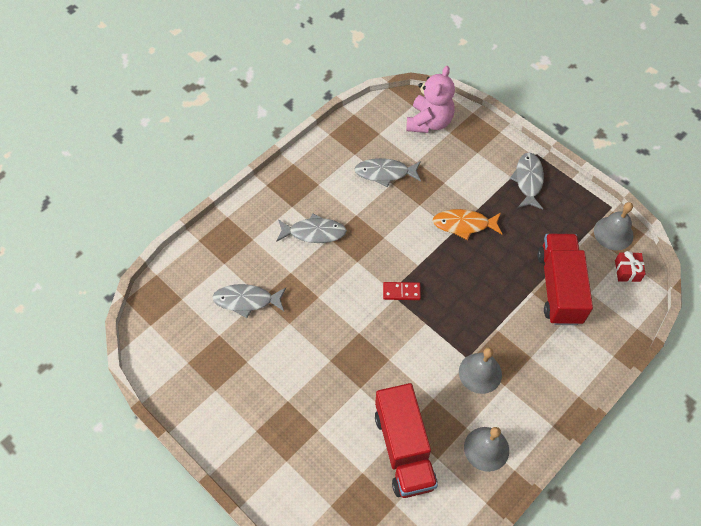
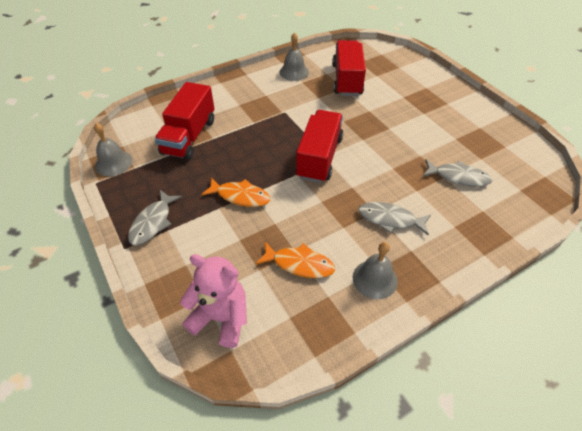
camera: 165 degrees left, 10 degrees down
grey fish [354,158,421,187] -> orange fish [256,242,335,278]
red domino [383,282,421,300] -> red truck [296,110,343,183]
pink teddy bear [406,66,455,133] -> pink teddy bear turned 75 degrees clockwise [180,254,247,348]
grey bell [459,347,502,394] -> grey bell moved to [353,242,398,299]
red gift [615,251,646,282] -> none

